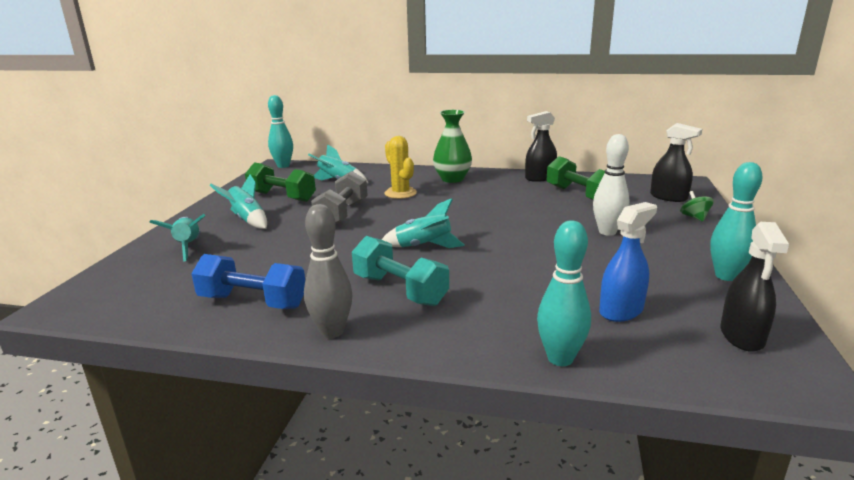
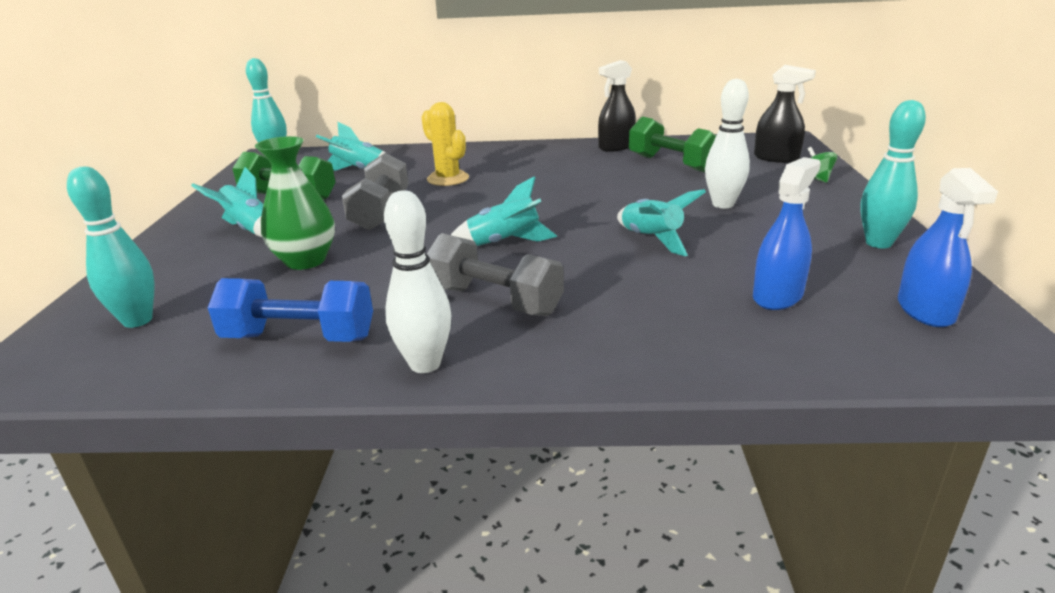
camera: 10 degrees left, 5 degrees up
turquoise rocket [149,214,205,262] -> turquoise rocket moved to [617,189,706,256]
grey bowling pin [304,204,352,338] -> white bowling pin [384,190,451,373]
turquoise dumbbell [352,236,449,306] -> grey dumbbell [427,233,564,316]
green vase [433,110,472,183] -> green vase moved to [255,136,335,270]
turquoise bowling pin [537,220,591,366] -> turquoise bowling pin moved to [67,167,155,328]
black spray bottle [721,222,789,352] -> blue spray bottle [898,168,998,327]

